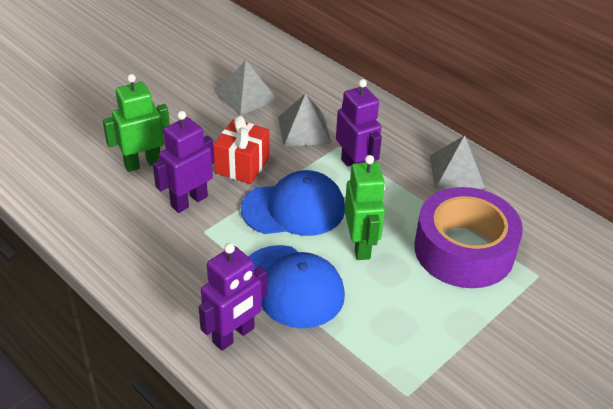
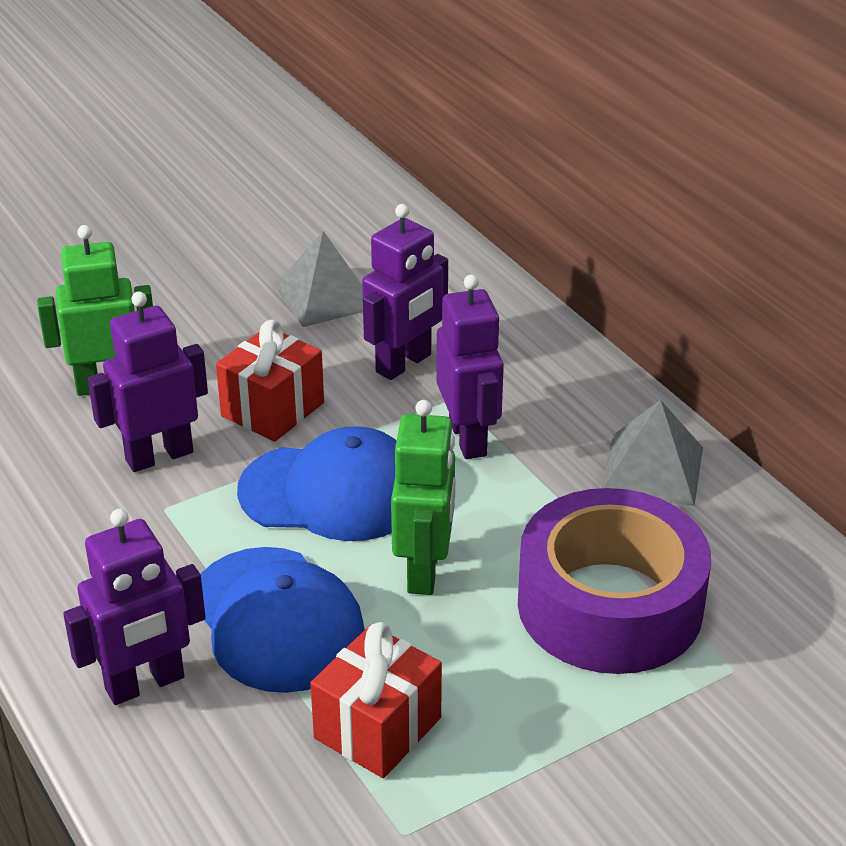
camera: 15 degrees right, 5 degrees down
grey pyramid [278,93,331,147] -> purple robot [362,204,448,380]
none -> red gift [310,622,442,778]

